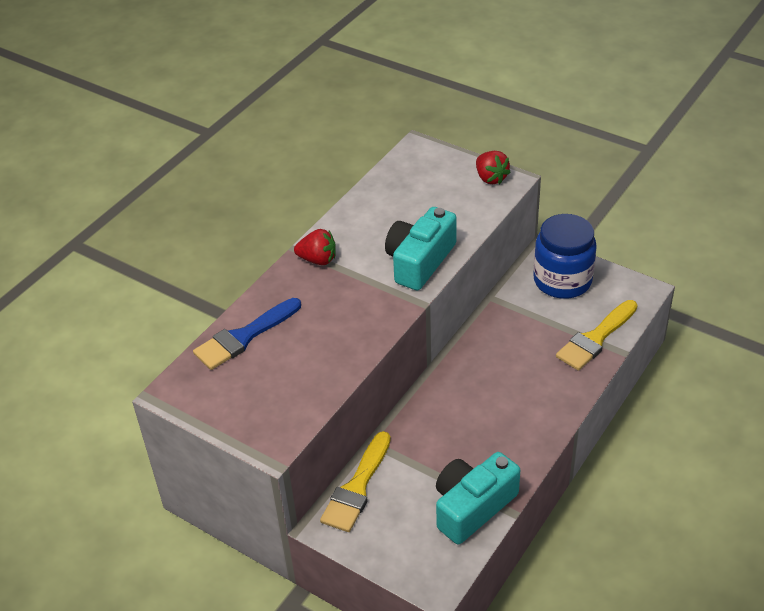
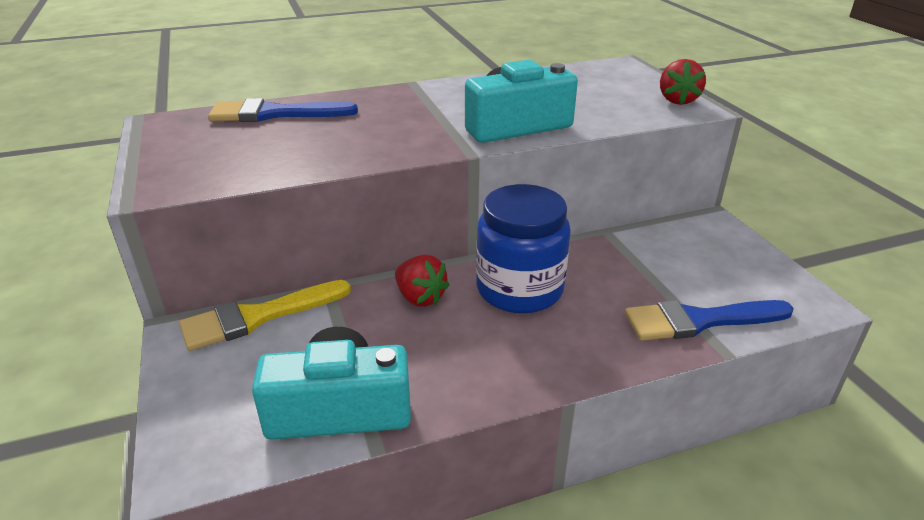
camera: 35 degrees right, 10 degrees down
red strawberry [294,229,336,265] -> red strawberry moved to [395,255,450,307]
blue jar [533,214,597,299] -> blue jar moved to [476,184,571,313]
yellow brush [556,300,637,371] -> blue brush [625,300,794,341]

